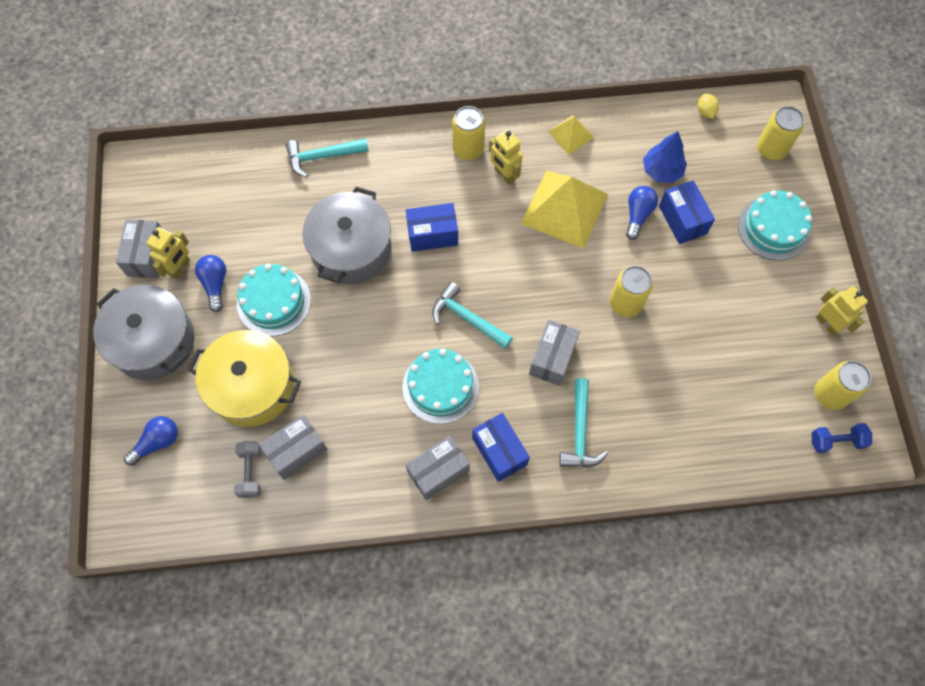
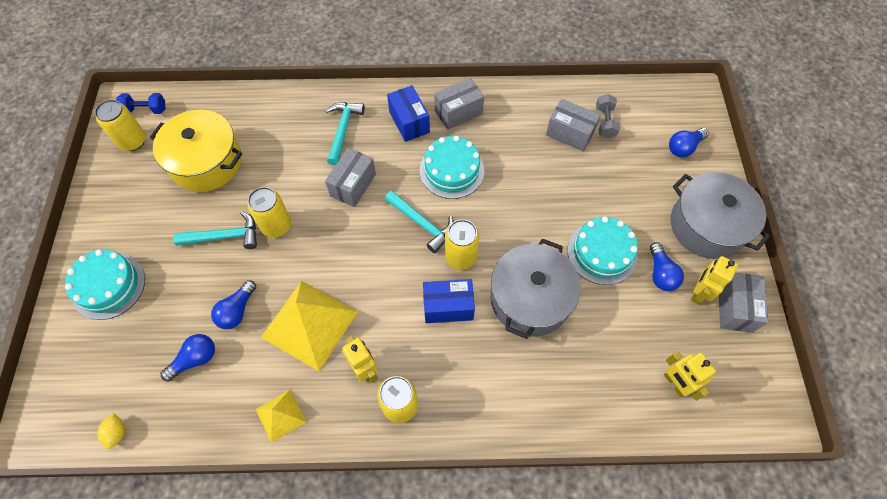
camera: 175 degrees left, 5 degrees down
yellow pot [188,330,301,427] -> yellow pot moved to [150,110,242,192]
grey box [259,415,328,480] -> grey box turned 60 degrees clockwise [546,99,601,152]
turquoise hammer [286,138,369,178] -> turquoise hammer moved to [173,211,257,249]
blue tree [643,131,687,183] -> blue light bulb [161,334,215,381]
blue box [659,180,715,244] -> none
yellow can [757,106,804,160] -> yellow can moved to [445,219,479,270]
yellow robot [816,286,868,336] -> yellow robot moved to [664,351,716,401]

